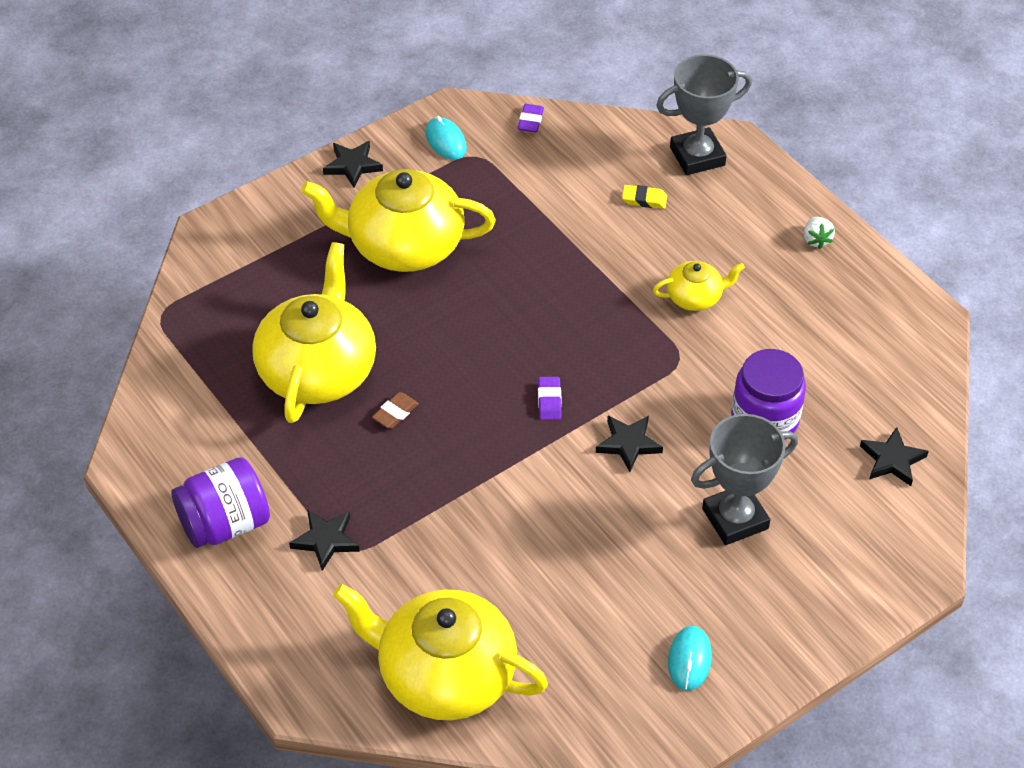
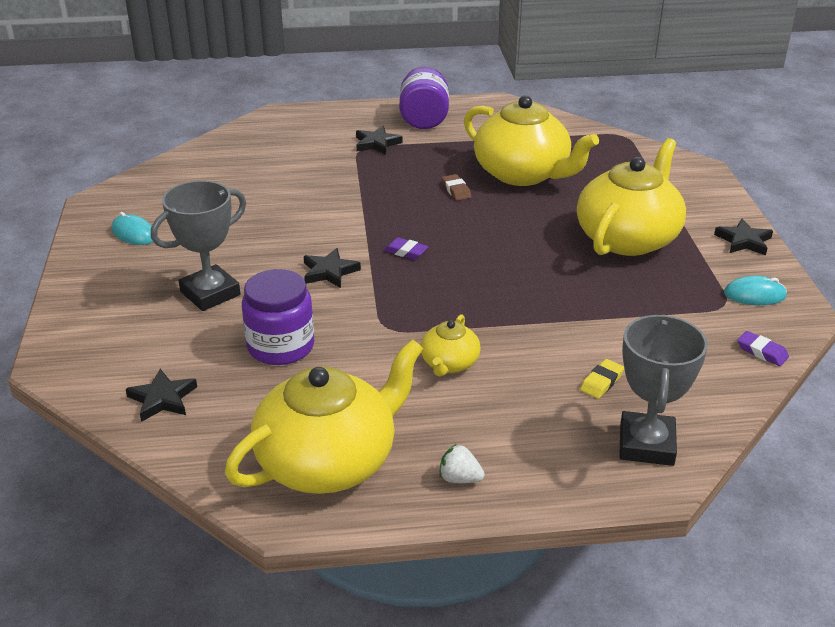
camera: 120 degrees right, 15 degrees down
yellow teapot [333,584,548,720] -> yellow teapot moved to [225,339,423,494]
grey trophy [691,414,798,545] -> grey trophy turned 45 degrees clockwise [151,180,246,311]

